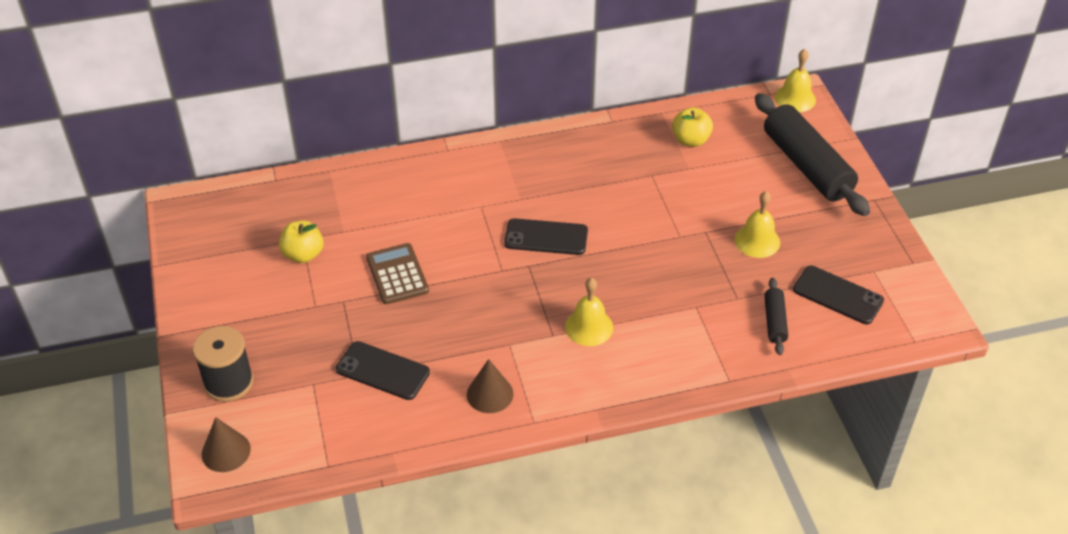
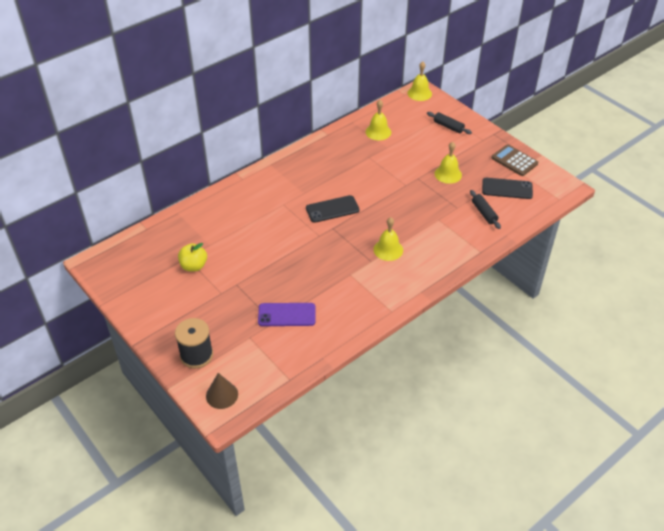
camera: 25 degrees left, 0 degrees up
black phone [336,341,430,400] -> purple phone [258,303,315,326]
brown calculator [366,243,429,304] -> brown calculator moved to [491,144,538,176]
brown cone [467,359,513,413] -> none
yellow apple [672,107,713,147] -> yellow bell [366,100,391,140]
black rolling pin [755,93,870,216] -> black rolling pin [427,112,472,134], size x0.46

